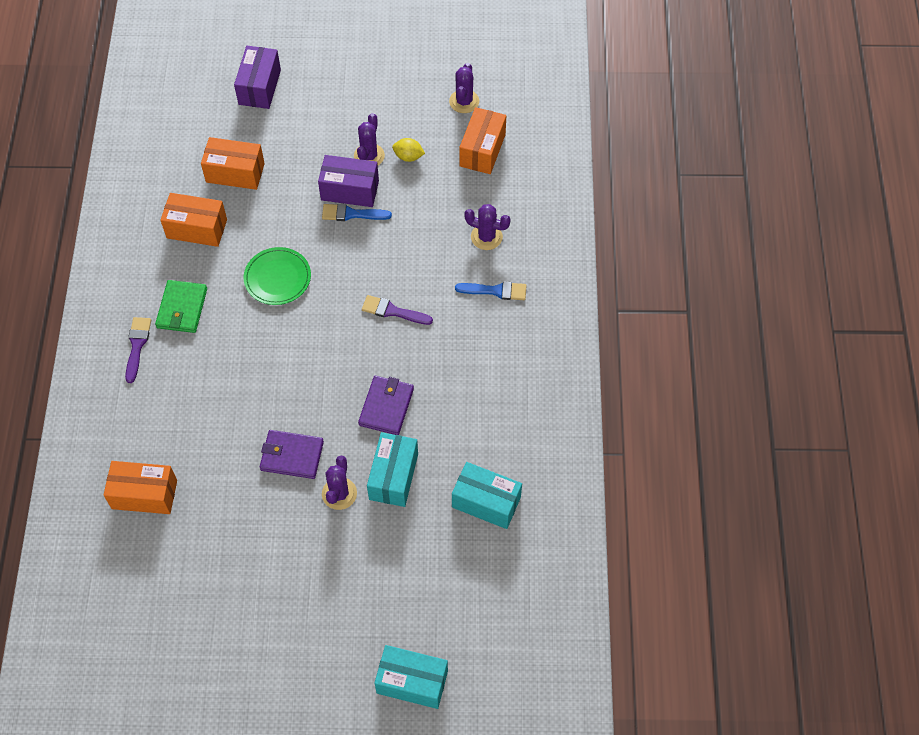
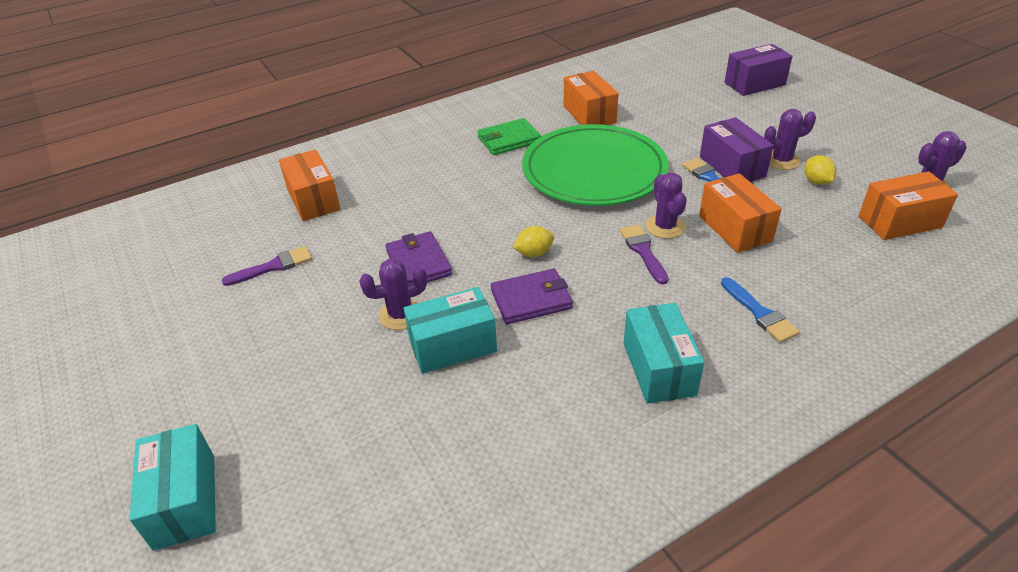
camera: 60 degrees right, 20 degrees down
purple brush [125,317,151,383] -> purple brush moved to [221,246,312,286]
orange box [201,137,265,190] -> orange box moved to [699,173,782,253]
green plate [244,247,311,305] -> green plate [522,124,669,206], size x1.98
turquoise box [452,462,522,529] -> turquoise box moved to [623,303,704,404]
purple cactus [464,204,511,250] -> purple cactus moved to [646,173,687,239]
none -> yellow lemon [513,226,554,257]

